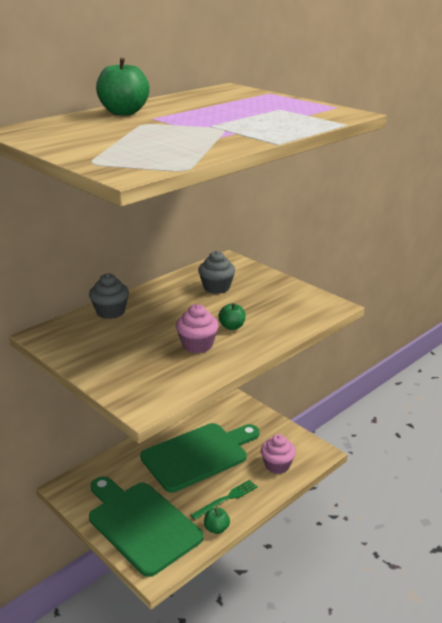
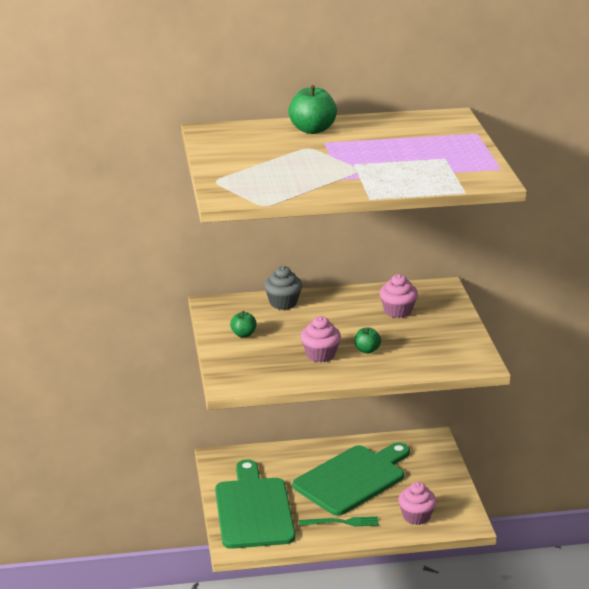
camera: 35 degrees right, 0 degrees up
green cutting board [140,423,259,492] -> green cutting board turned 45 degrees counterclockwise [293,442,410,516]
grey cupcake [198,251,235,294] -> pink cupcake [379,274,418,318]
green apple [204,508,230,534] -> green apple moved to [230,311,257,337]

